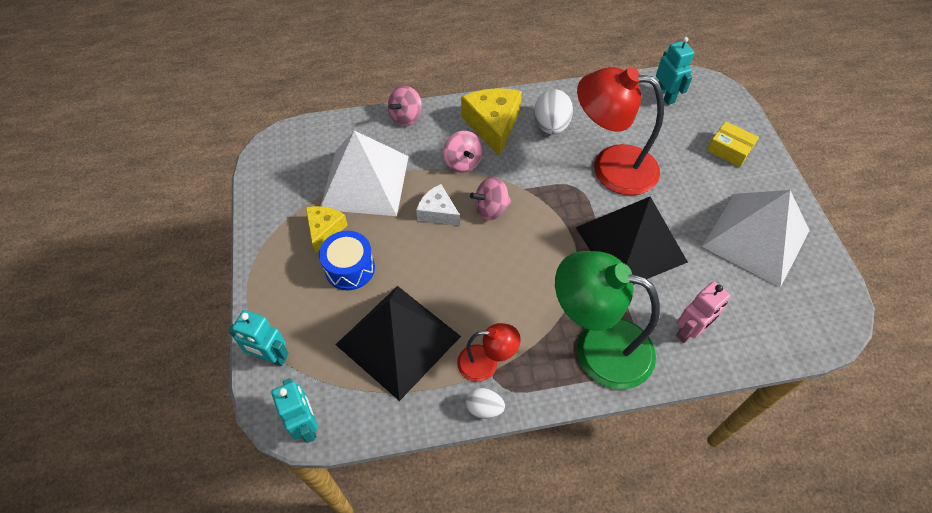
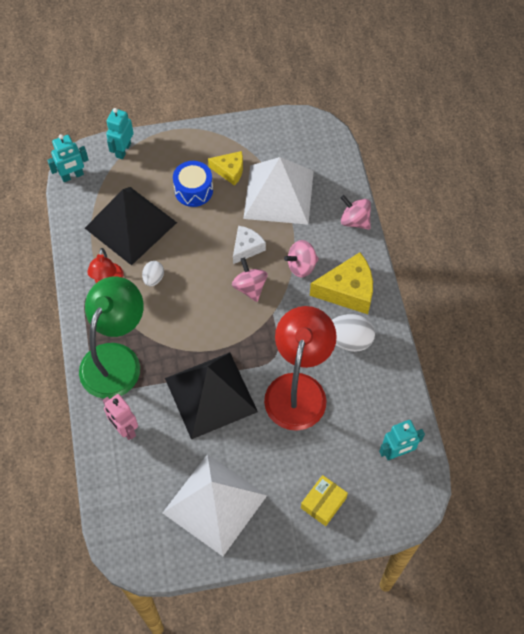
camera: 90 degrees right, 5 degrees up
white egg [466,388,505,419] -> white egg moved to [142,261,164,286]

